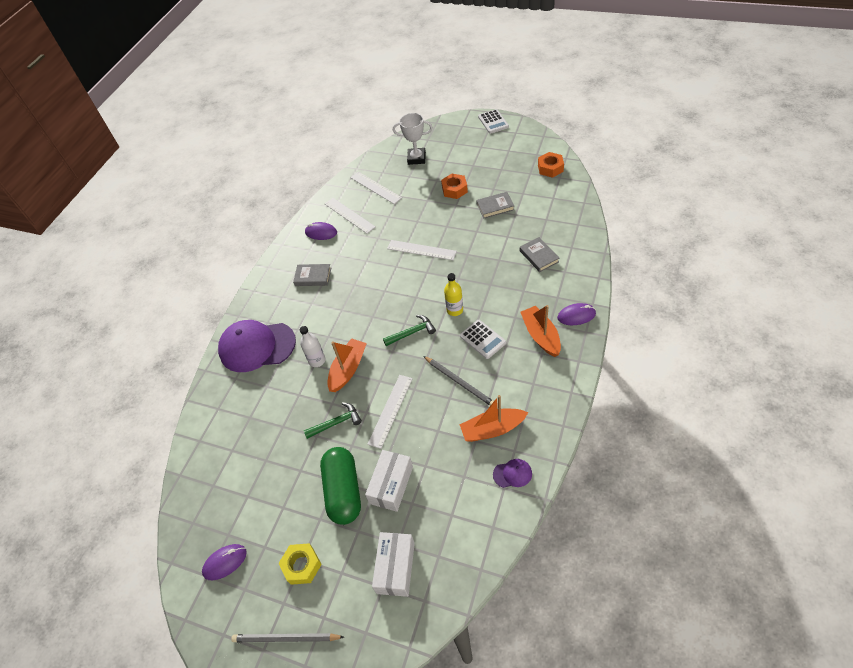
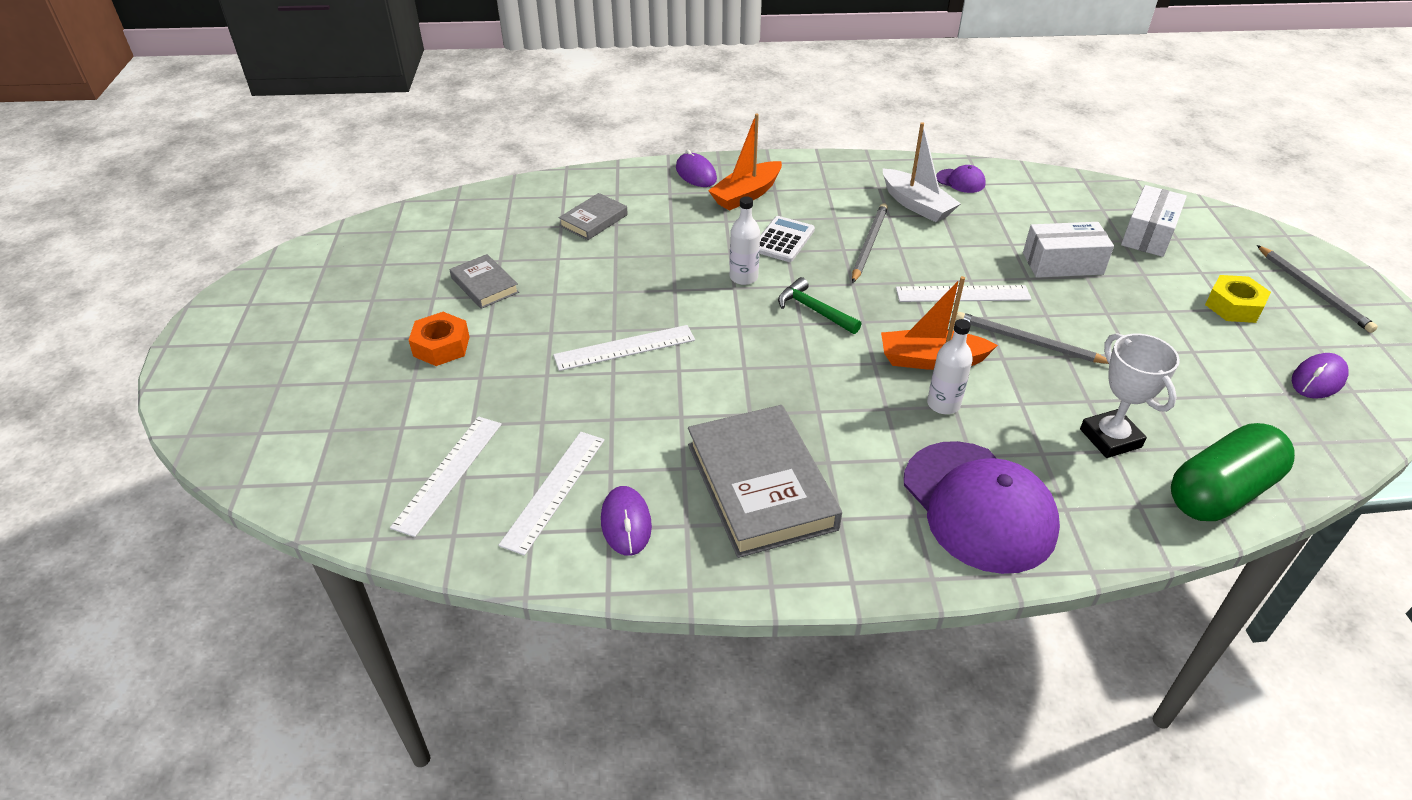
camera: 120 degrees left, 10 degrees down
purple mouse [202,544,247,580] -> purple mouse turned 75 degrees counterclockwise [1292,353,1348,398]
grey book [293,264,331,286] -> grey book [688,405,842,558], size x1.96
green hammer [304,402,362,439] -> grey pencil [956,312,1109,364]
green capsule [320,447,361,525] -> green capsule moved to [1171,423,1295,521]
white box [372,532,415,597] -> white box turned 45 degrees counterclockwise [1121,185,1187,257]
white ruler [387,240,457,260] -> white ruler turned 75 degrees clockwise [553,325,695,371]
white trophy [393,113,433,165] -> white trophy moved to [1080,333,1180,458]
yellow bottle [444,273,463,316] -> white bottle [730,196,760,285]
orange boat [459,395,528,442] -> white boat [882,122,961,222]
white calculator [478,109,509,134] -> none
purple cap [493,459,532,488] -> purple cap turned 150 degrees clockwise [936,165,986,193]
orange nut [538,152,564,178] -> none

